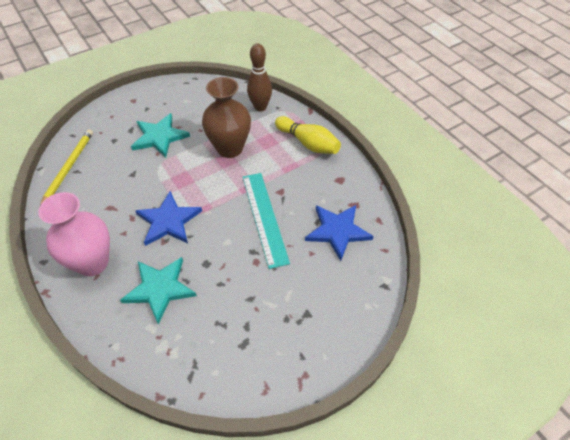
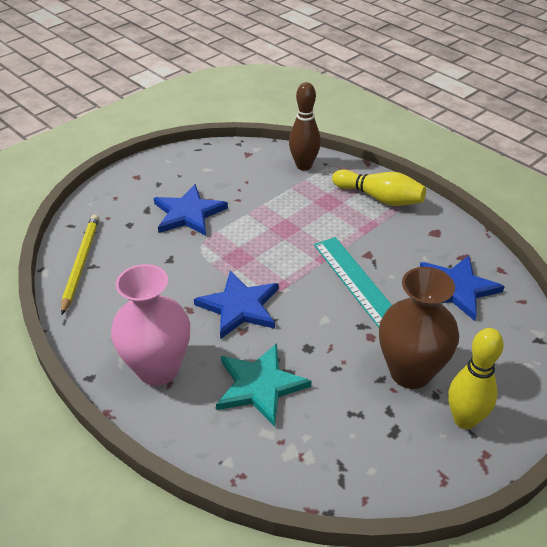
camera: 10 degrees left, 10 degrees down
turquoise star [131,113,190,158] -> blue star [153,184,228,236]
brown vase [202,77,251,158] -> brown vase moved to [379,267,459,389]
none -> yellow bowling pin [449,328,504,429]

